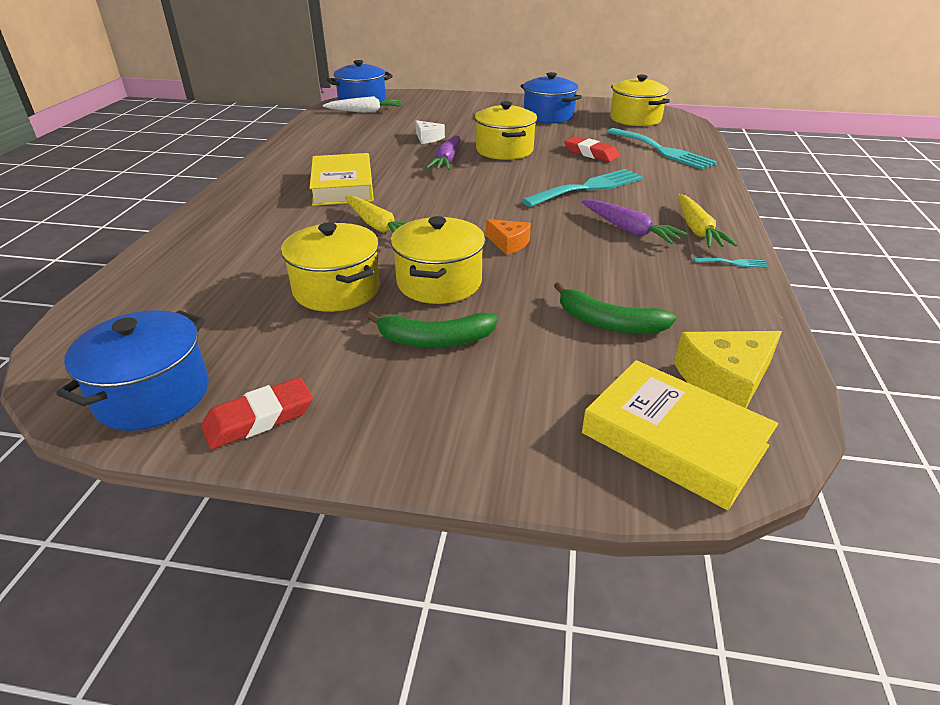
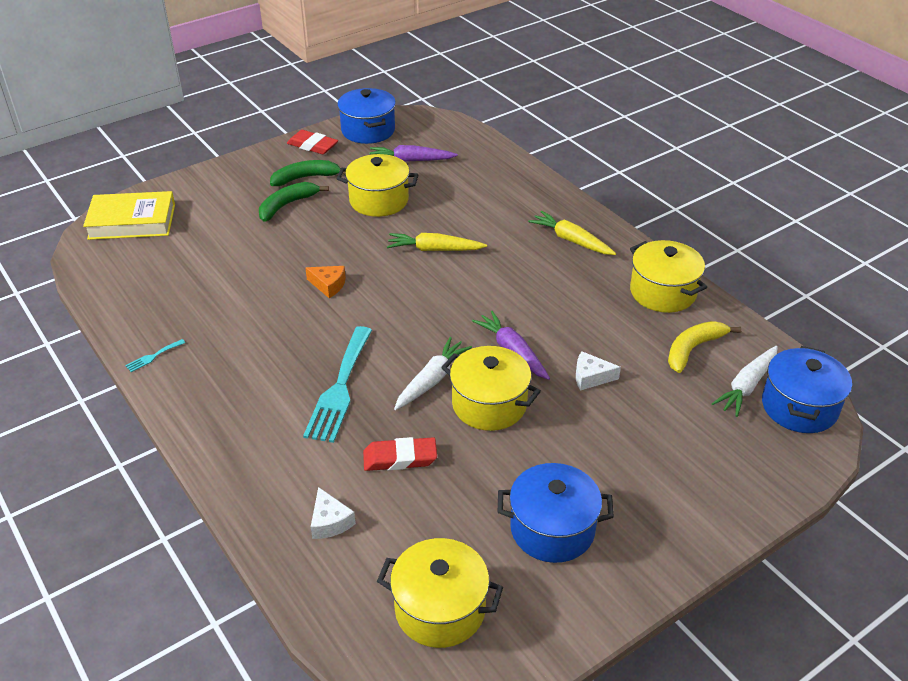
camera: 135 degrees right, 5 degrees up
red eraser [201,377,313,449] -> red eraser turned 75 degrees counterclockwise [287,130,338,154]
yellow book [309,153,374,206] -> none
yellow pot [391,216,485,304] -> yellow pot moved to [630,240,707,313]
orange cheese [486,219,531,255] -> orange cheese turned 150 degrees counterclockwise [305,266,346,298]
green banana [554,282,677,334] -> green banana moved to [270,160,345,186]
purple carrot [582,200,687,244] -> purple carrot moved to [369,145,458,162]
turquoise fork [607,128,717,170] -> white cheese [311,487,356,539]
yellow cheese [674,331,782,408] -> none
yellow carrot [678,194,737,248] -> yellow carrot moved to [528,211,616,255]
none -> white carrot [394,337,472,410]
none -> yellow banana [668,321,741,373]

